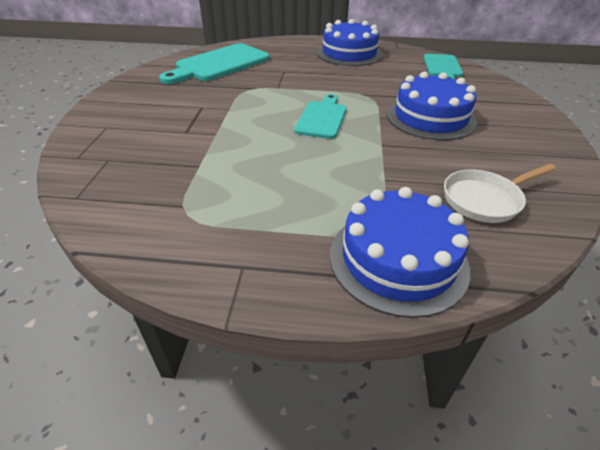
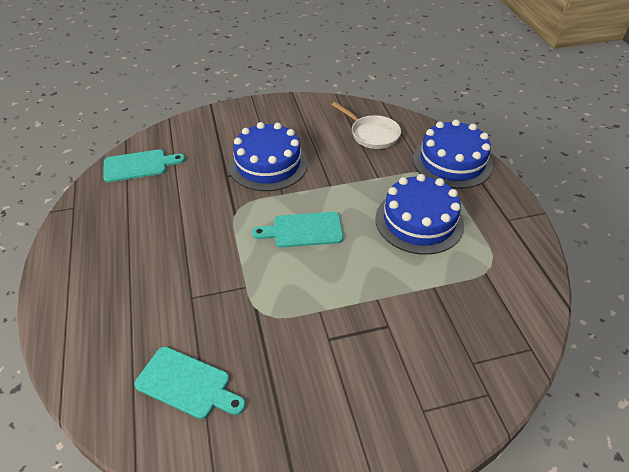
camera: 110 degrees left, 5 degrees up
turquoise cutting board [159,43,270,84] -> turquoise cutting board [134,347,246,419], size x0.62
blue cake [317,19,383,66] -> blue cake moved to [375,174,464,255]

